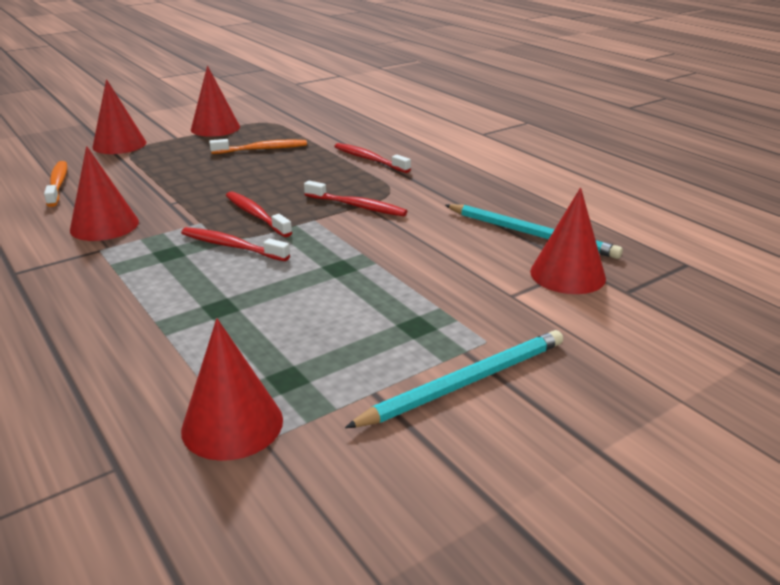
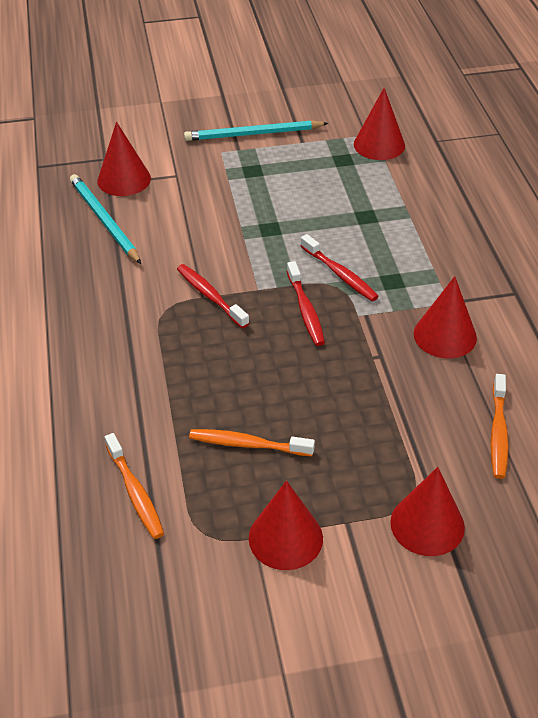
camera: 155 degrees left, 15 degrees up
red toothbrush [334,143,411,173] -> none
none -> orange toothbrush [105,433,164,539]

